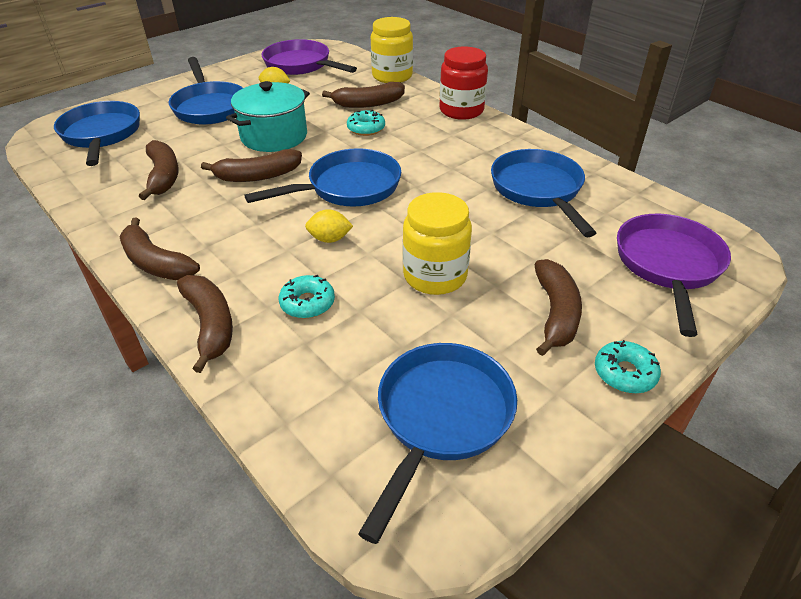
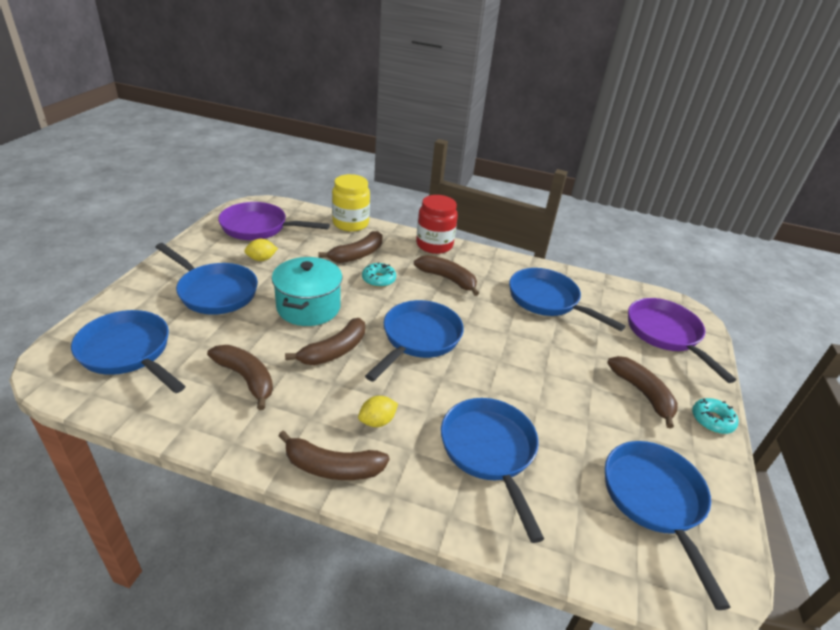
camera: 35 degrees left, 5 degrees down
brown banana [177,275,233,373] -> brown banana moved to [414,255,479,296]
turquoise donut [279,275,335,318] -> blue pan [441,398,544,543]
yellow lemon [305,209,353,243] -> yellow lemon moved to [358,396,398,427]
yellow jar [403,192,472,295] -> none

